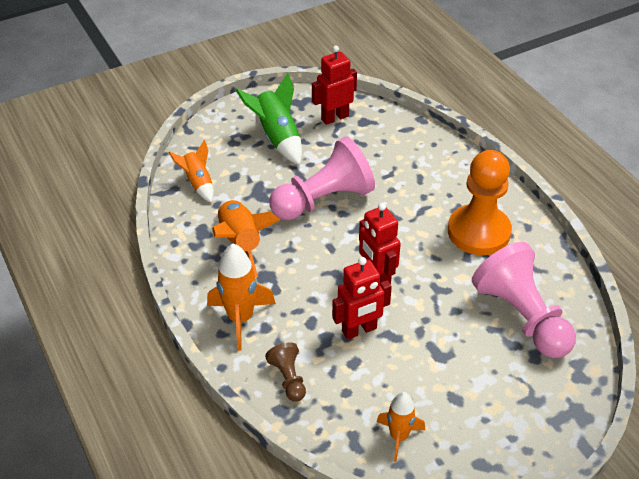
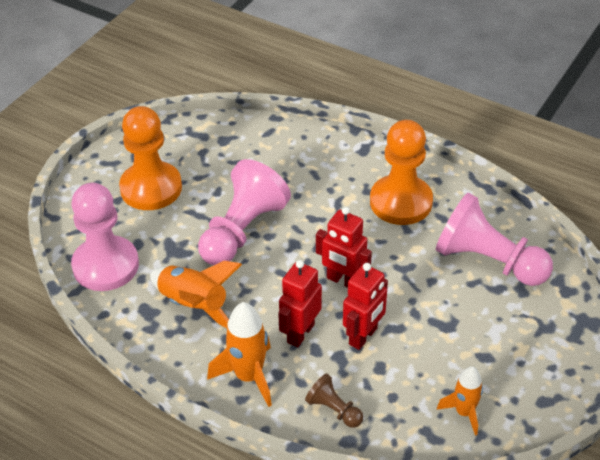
camera: 30 degrees left, 0 degrees up
orange rocket [168,140,214,203] -> pink pawn [71,183,139,291]
green rocket [236,73,302,165] -> orange pawn [119,106,182,210]
red robot [312,45,357,125] -> red robot moved to [278,260,322,347]

